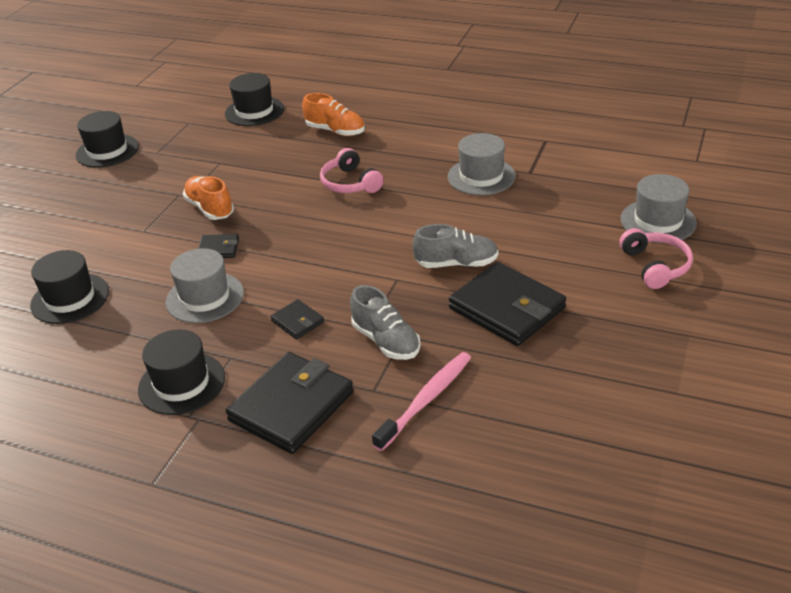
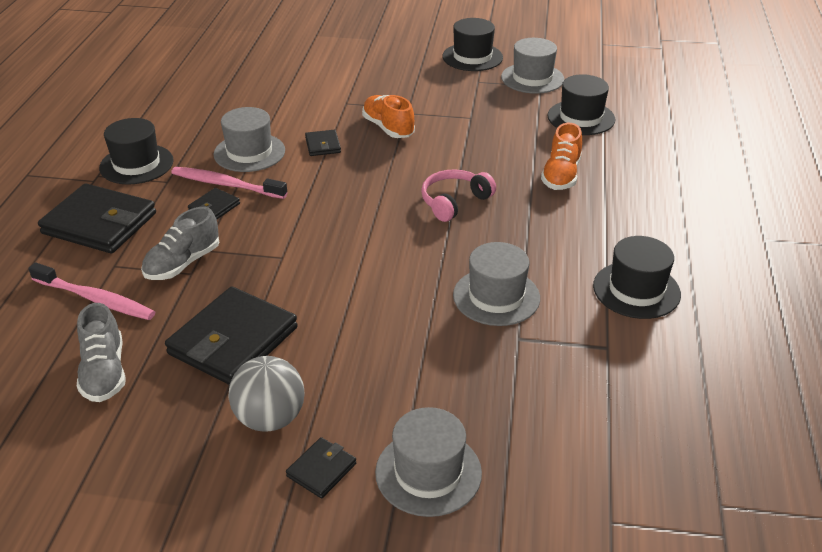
camera: 75 degrees right, 0 degrees up
black hat [30,250,109,324] -> black hat moved to [593,236,681,319]
orange shoe [183,176,234,220] -> orange shoe turned 75 degrees counterclockwise [362,95,415,138]
grey shoe [412,224,498,268] -> grey shoe moved to [77,303,126,402]
pink headphones [619,228,693,289] -> black wallet [286,437,356,498]
none -> pink toothbrush [171,167,288,199]
none -> grey ball [228,356,304,432]
none -> grey hat [501,38,564,94]

